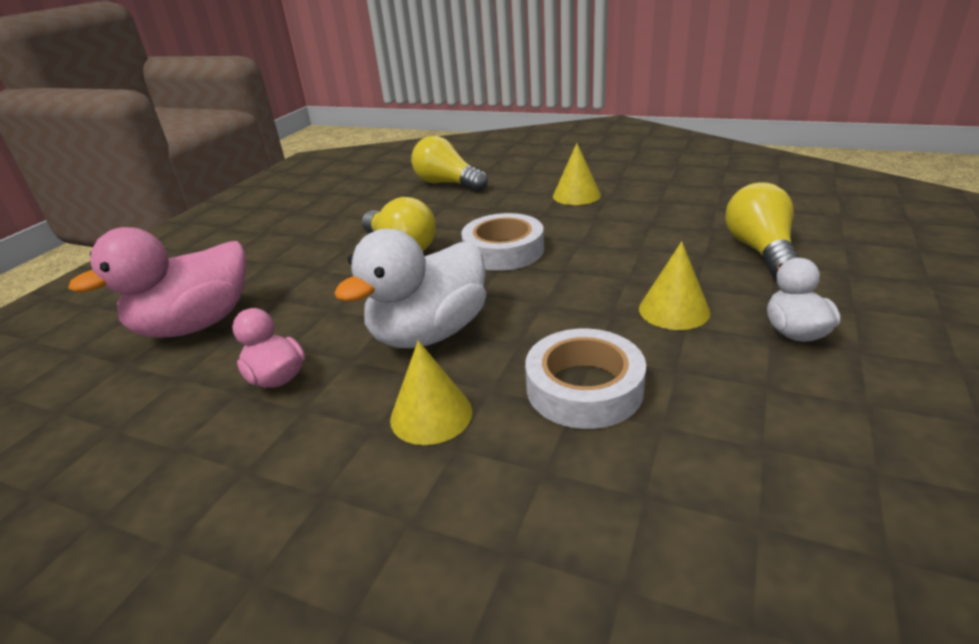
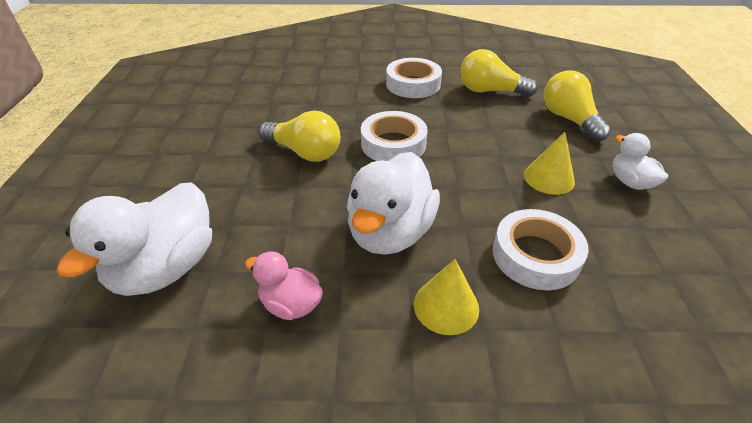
camera: 25 degrees left, 10 degrees up
pink duck [68,227,246,338] -> white duck [57,182,212,296]
yellow light bulb [411,136,488,191] -> yellow light bulb moved to [460,49,538,97]
yellow cone [553,143,601,205] -> white tape [386,58,442,98]

